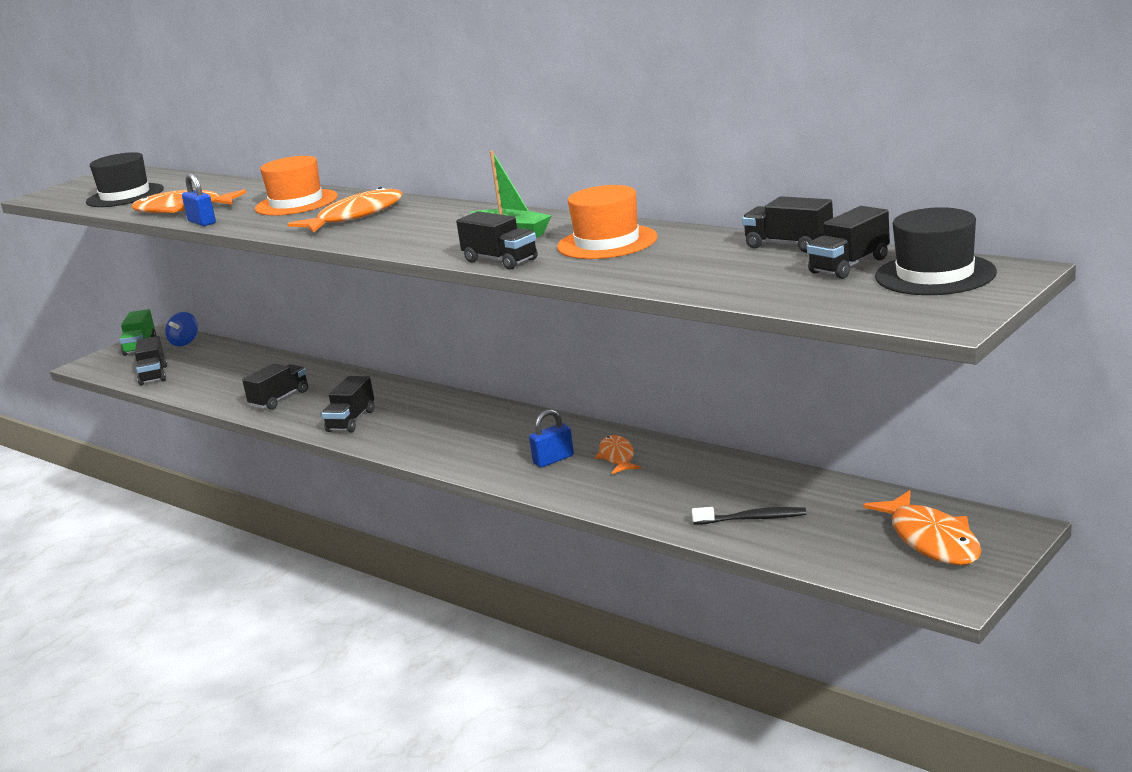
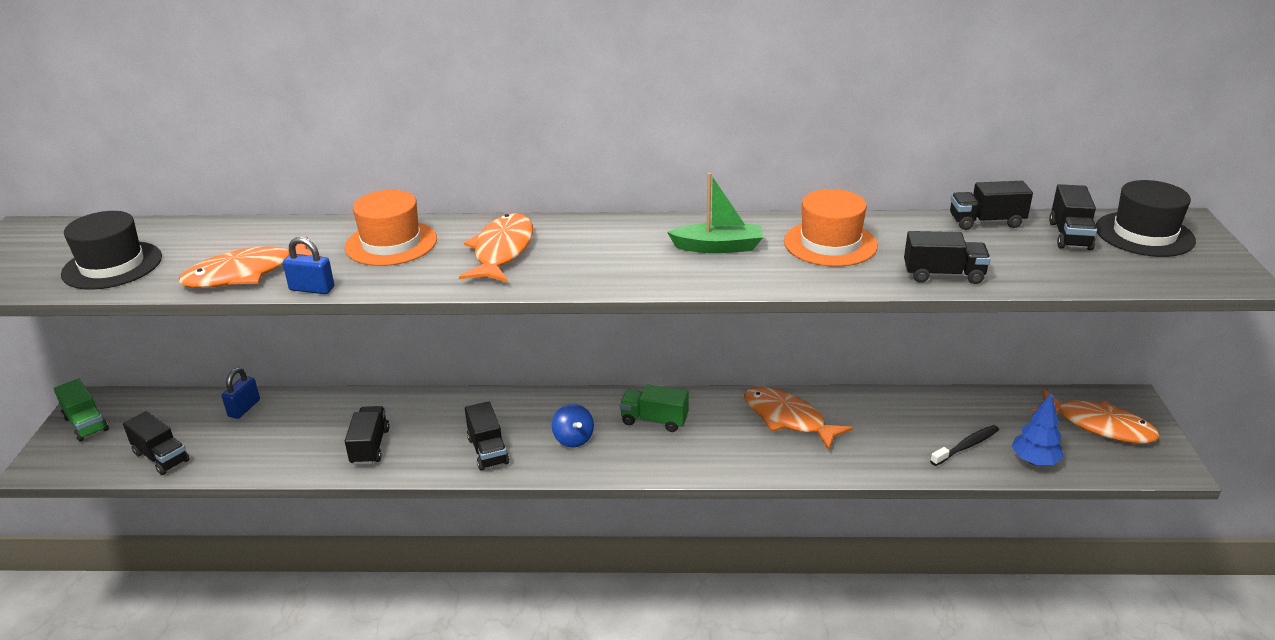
camera: 40 degrees left, 10 degrees up
blue spinning top [165,312,198,346] -> blue spinning top moved to [552,404,594,447]
black truck [456,211,538,269] -> black truck moved to [904,231,991,284]
blue padlock [529,409,574,468] -> blue padlock moved to [222,368,260,419]
orange fish [595,435,641,474] -> orange fish [744,387,853,450], size x1.62
none -> green truck [620,384,689,432]
none -> blue tree [1011,393,1064,465]

